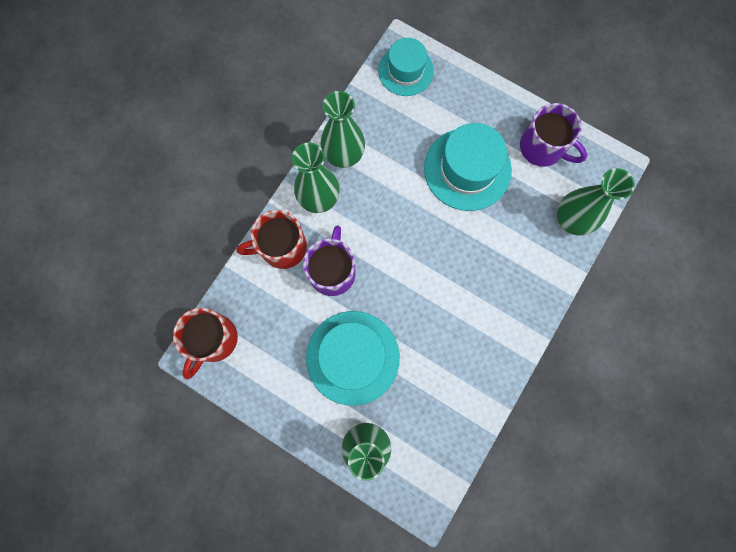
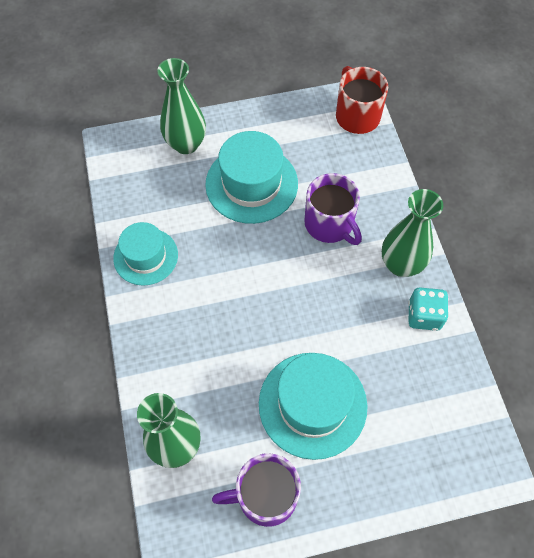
camera: 135 degrees right, 15 degrees down
red mug [236,210,307,269] -> none
green vase [320,91,365,168] -> turquoise dice [408,287,449,331]
turquoise hat [378,38,434,96] -> turquoise hat moved to [113,222,178,286]

